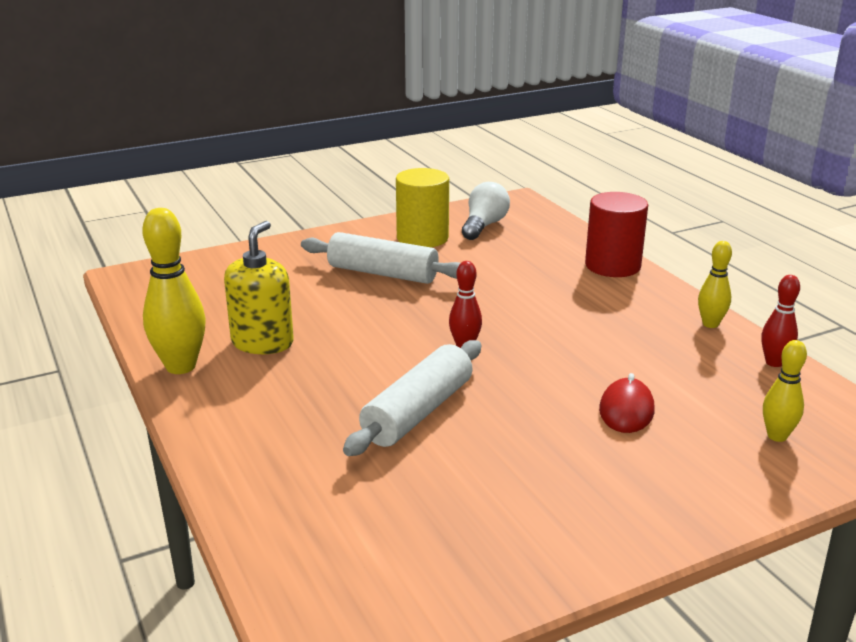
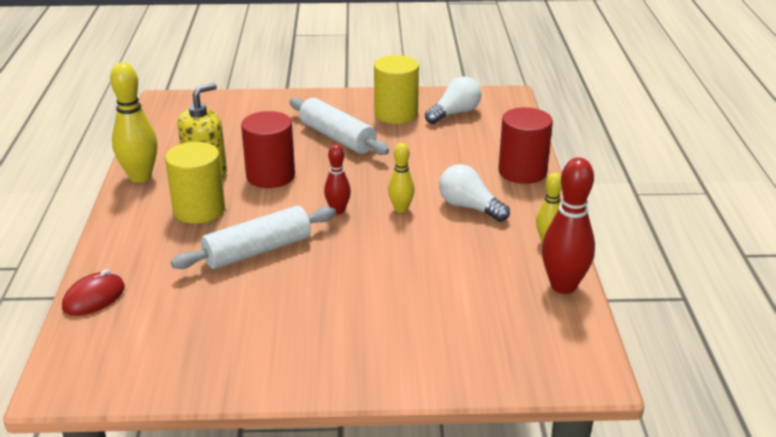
camera: 25 degrees right, 5 degrees up
red mouse [599,373,655,433] -> red mouse moved to [62,269,125,316]
red bowling pin [761,275,800,367] -> red bowling pin [542,158,595,294], size x1.73
yellow bowling pin [763,340,807,442] -> yellow bowling pin moved to [388,143,415,213]
none -> yellow cylinder [165,142,225,224]
none -> red cylinder [241,111,295,188]
none -> white light bulb [439,164,510,222]

